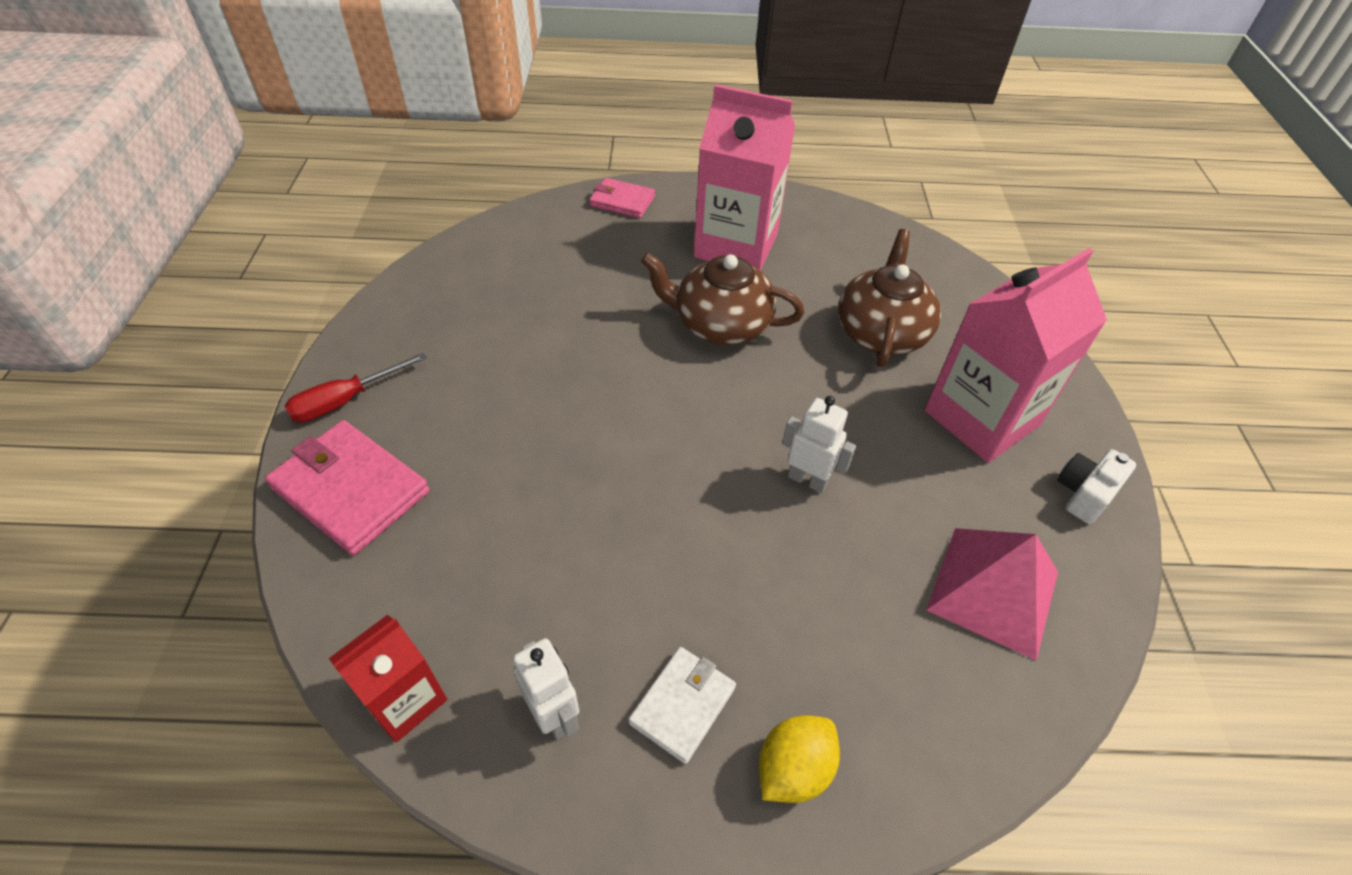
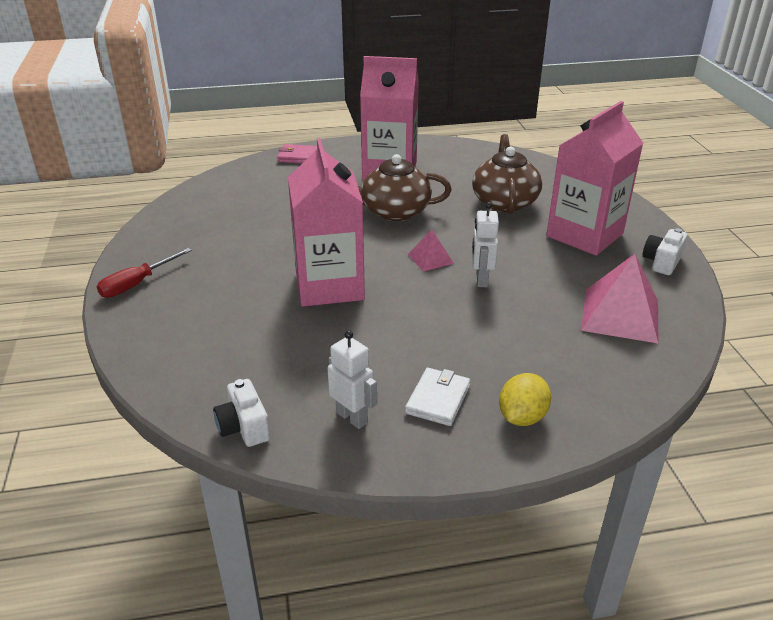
camera: 10 degrees left, 15 degrees down
pink wallet [265,420,430,555] -> none
red carton [329,615,447,743] -> white camera [213,379,270,447]
white robot [782,396,856,493] -> white robot turned 105 degrees counterclockwise [472,202,499,287]
none -> pink carton [288,138,365,306]
none -> pink pyramid [408,229,454,271]

